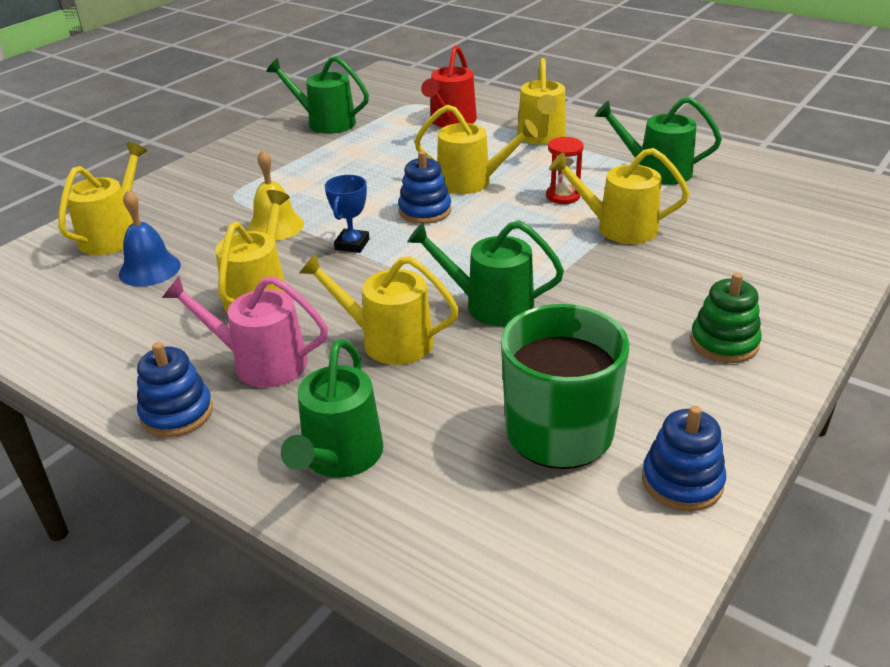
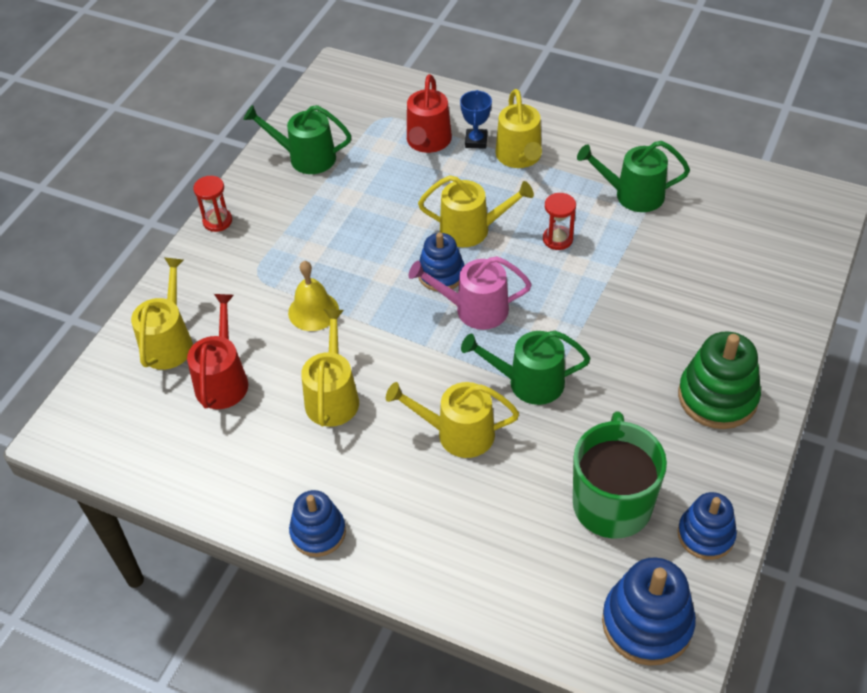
camera: 10 degrees left, 15 degrees up
blue bell [119,190,181,287] -> red watering can [187,294,248,409]
pink watering can [162,276,328,388] -> pink watering can moved to [409,256,532,330]
green watering can [281,339,384,478] -> none
blue trophy [325,175,369,253] -> blue trophy moved to [460,90,492,149]
yellow watering can [549,148,690,244] -> none
green stacking toy [690,273,762,363] -> green stacking toy [678,331,761,429], size x1.52
none -> red hourglass [193,176,232,232]
none -> blue stacking toy [602,557,696,666]

